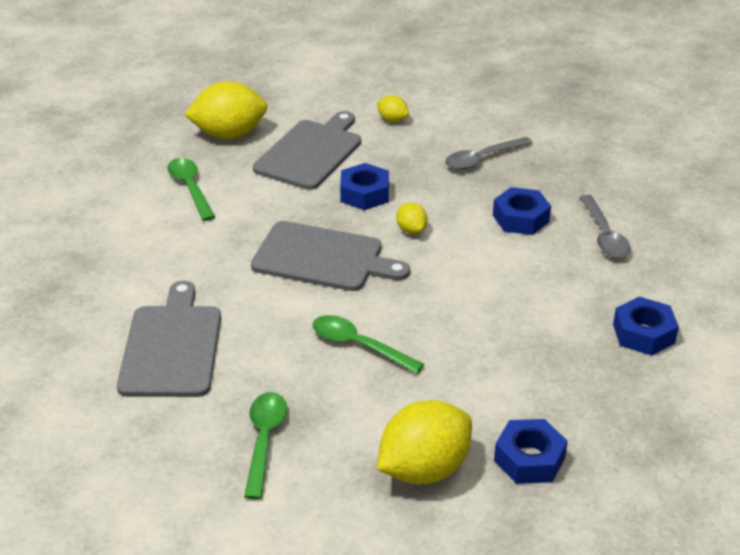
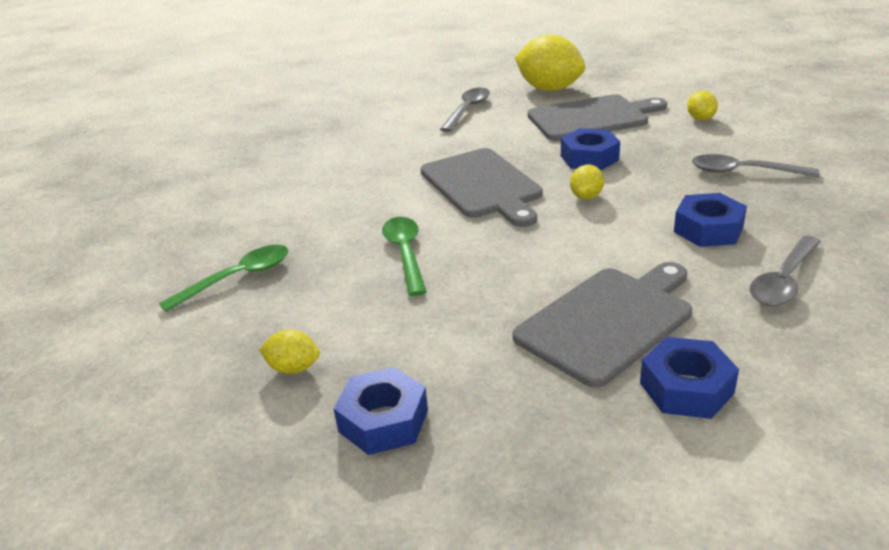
camera: 50 degrees right, 5 degrees down
grey cutting board [117,281,221,397] -> grey cutting board moved to [513,262,692,388]
green spoon [167,158,215,221] -> grey spoon [440,88,490,132]
yellow lemon [377,400,472,484] -> yellow lemon [259,329,320,374], size x0.48

